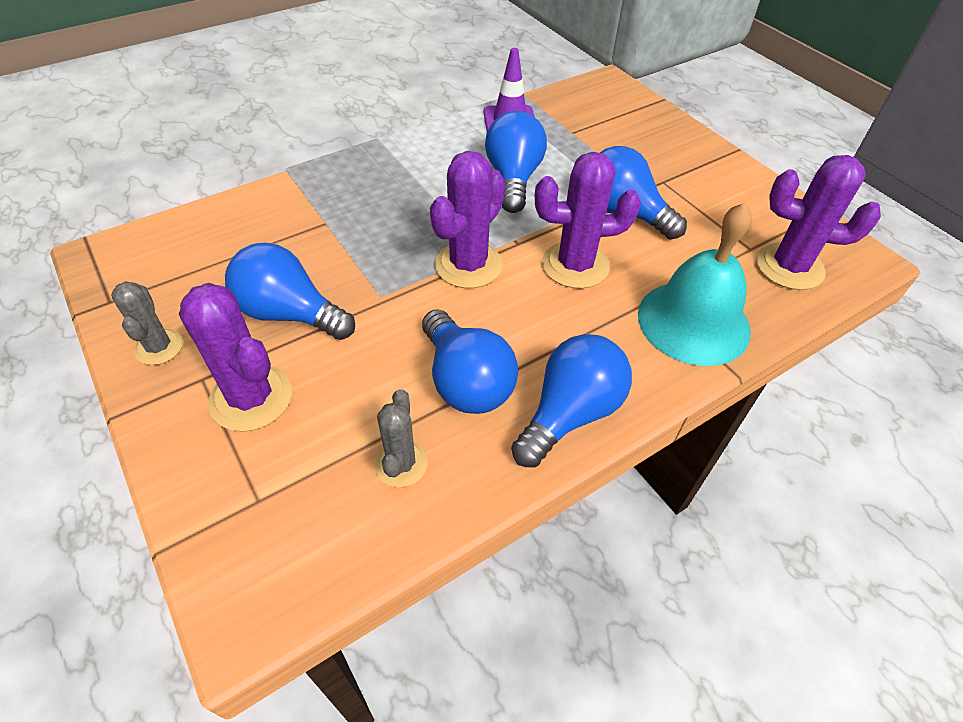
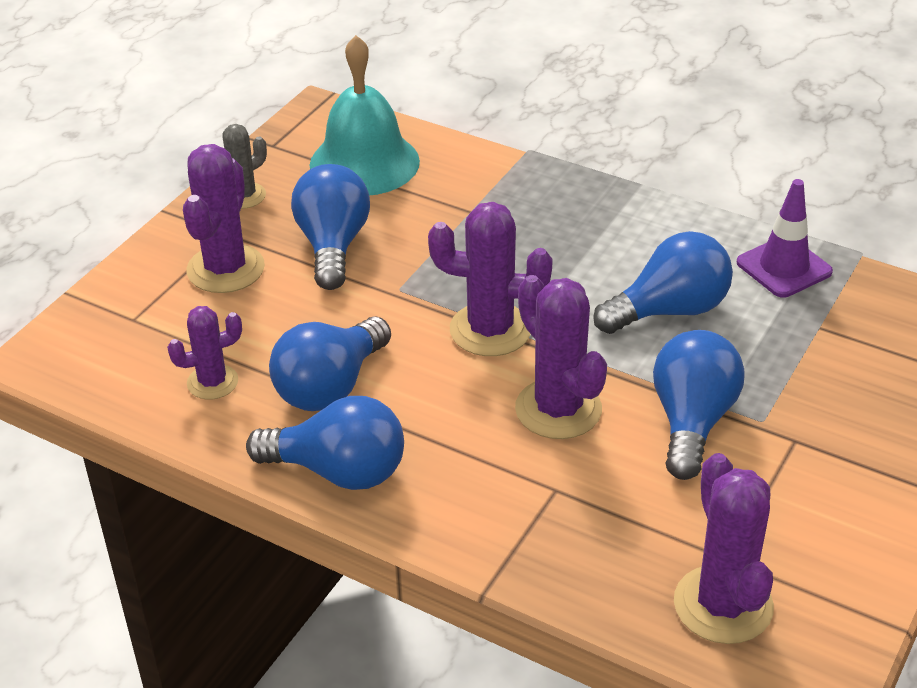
camera: 65 degrees right, 10 degrees down
grey cactus [375,389,427,487] -> purple cactus [167,306,242,400]
turquoise bell [638,203,752,366] -> turquoise bell moved to [309,35,420,195]

